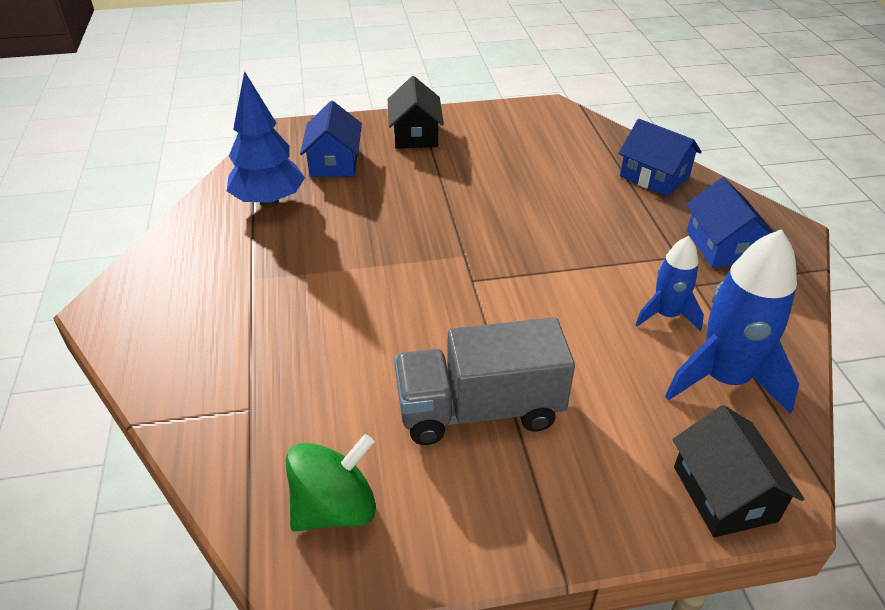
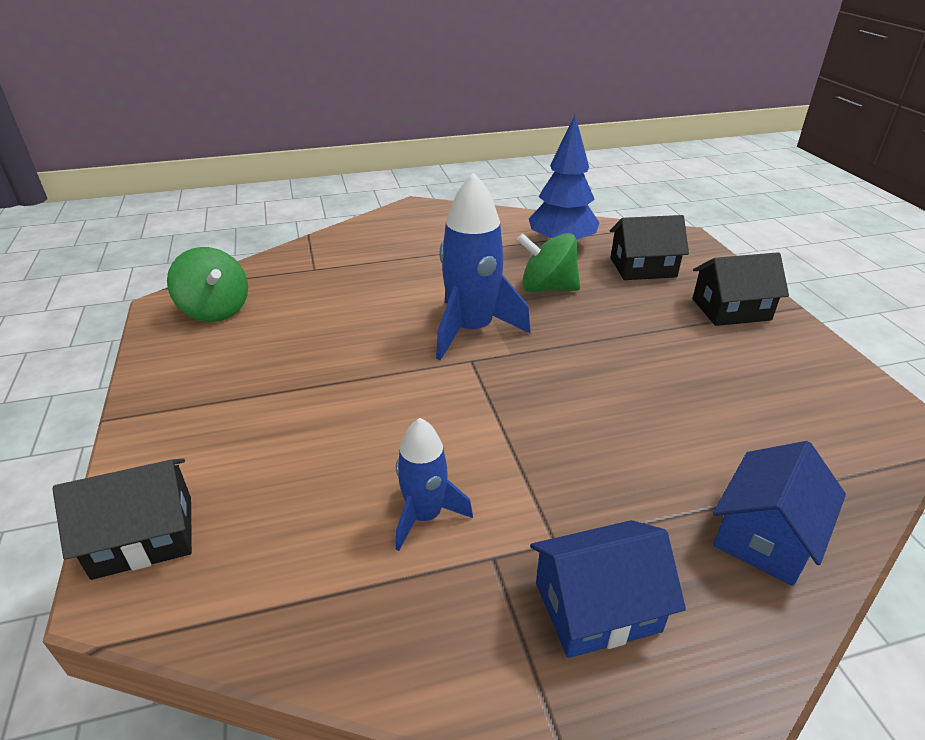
camera: 85 degrees right, 5 degrees down
blue house [300,101,362,177] -> black house [610,215,689,280]
grey truck [394,317,575,445] -> none
blue rocket [665,229,799,414] -> blue rocket moved to [436,172,531,360]
none -> green spinning top [517,233,580,292]

